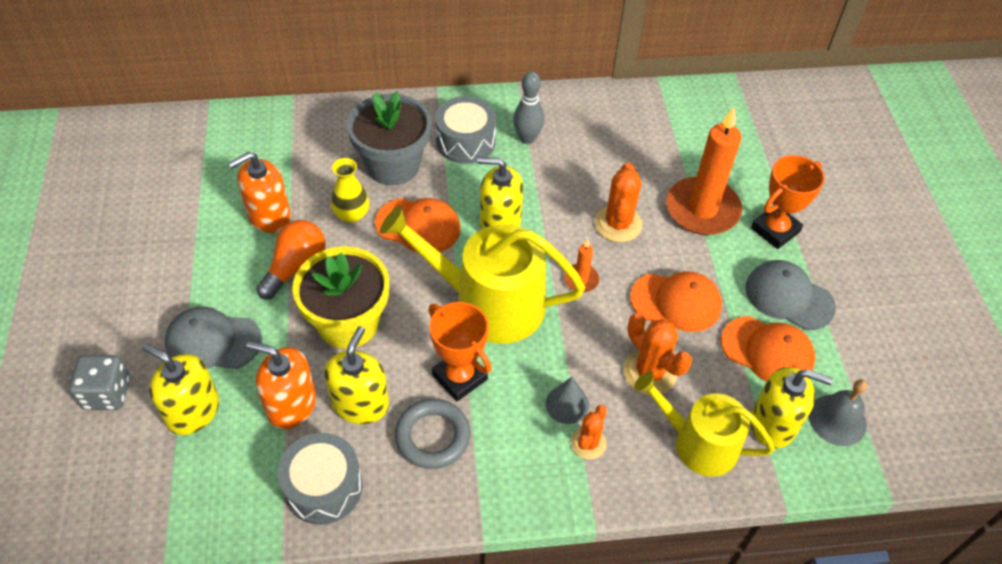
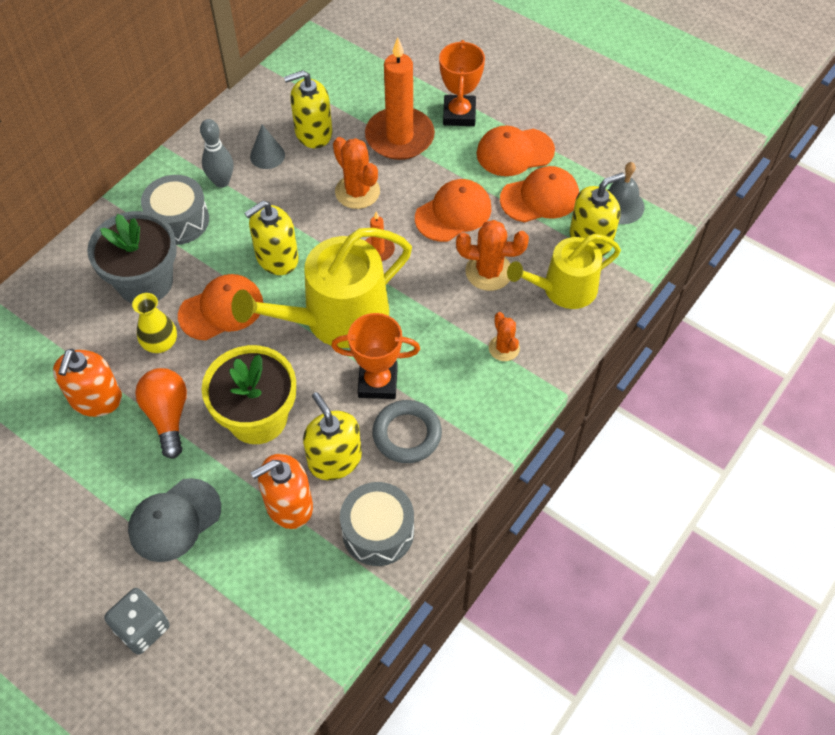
camera: 45 degrees left, 5 degrees up
yellow soap dispenser [142,343,219,435] -> yellow soap dispenser moved to [284,70,332,148]
grey cone [546,377,589,424] -> grey cone moved to [250,125,285,169]
grey cap [746,260,836,330] -> orange cap [476,125,555,176]

